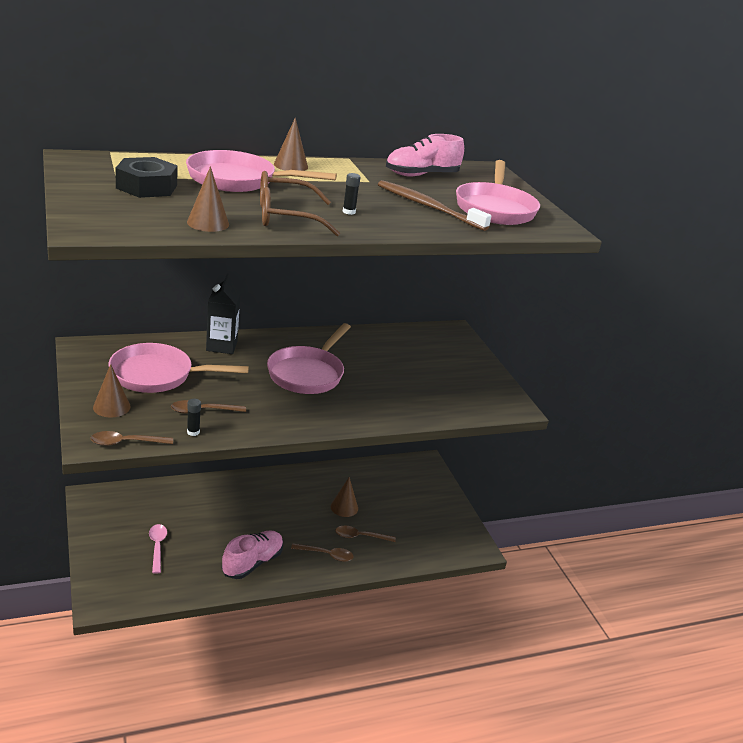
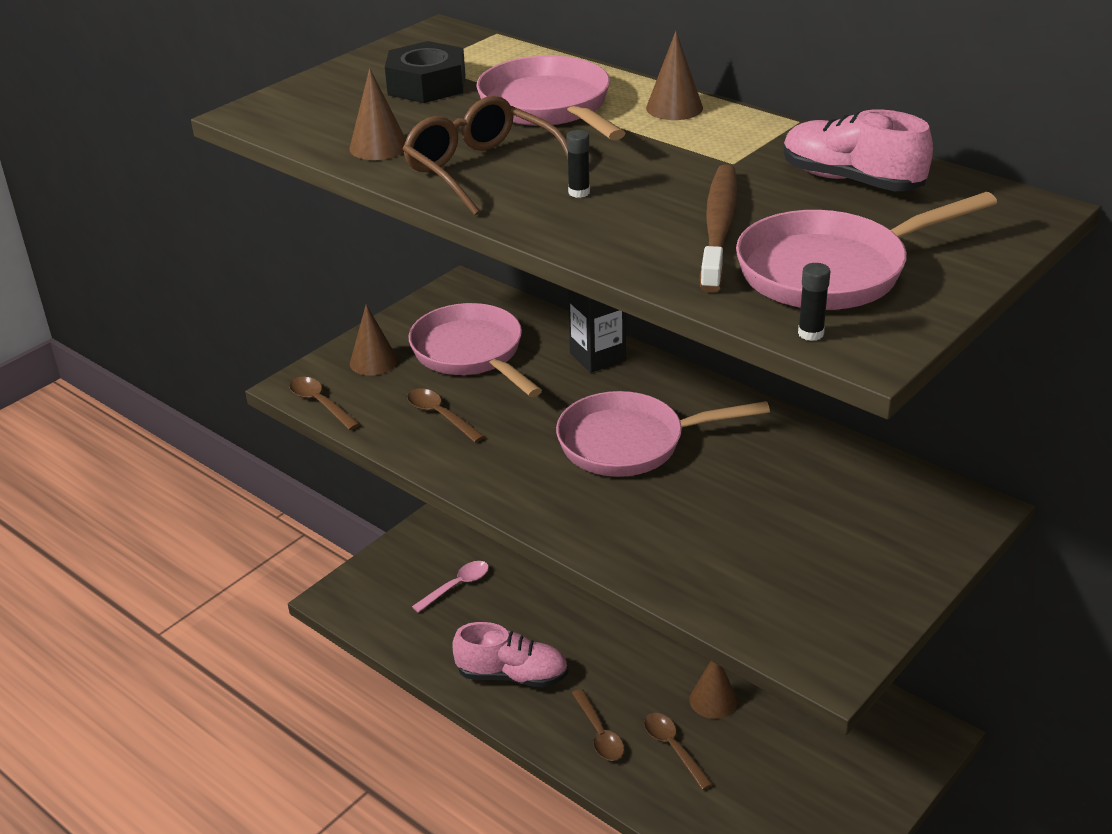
camera: 65 degrees right, 5 degrees up
black glue stick [187,399,201,436] -> black glue stick moved to [798,263,830,341]

